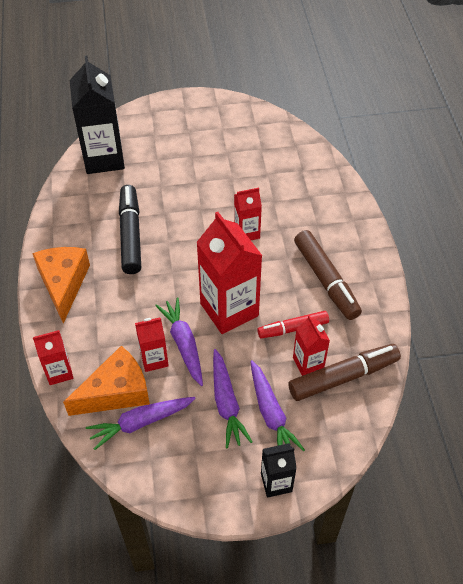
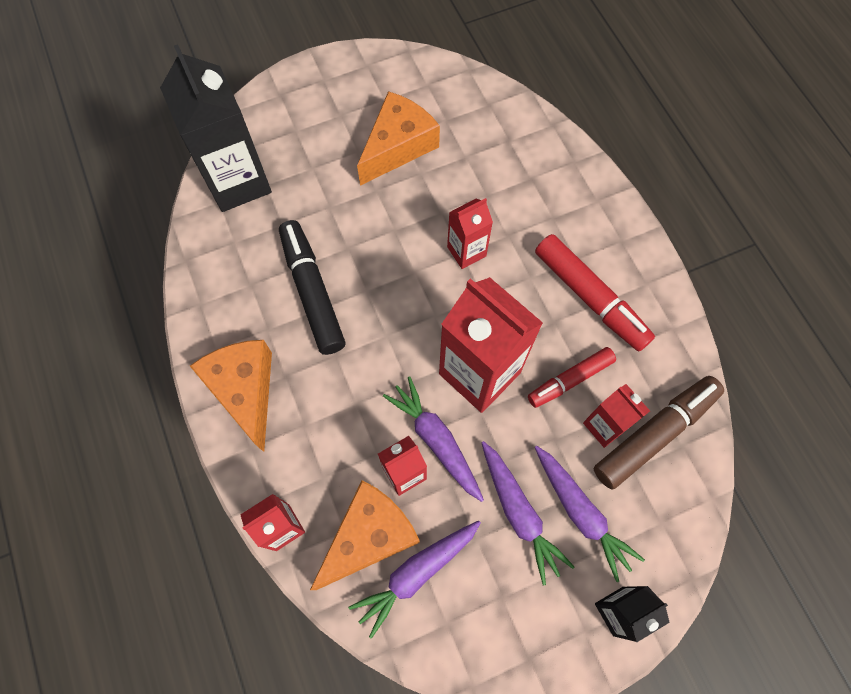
camera: 15 degrees left, 15 degrees up
brown marker [294,230,362,320] -> red marker [535,234,655,351]
none -> orange cheese [357,91,440,186]

